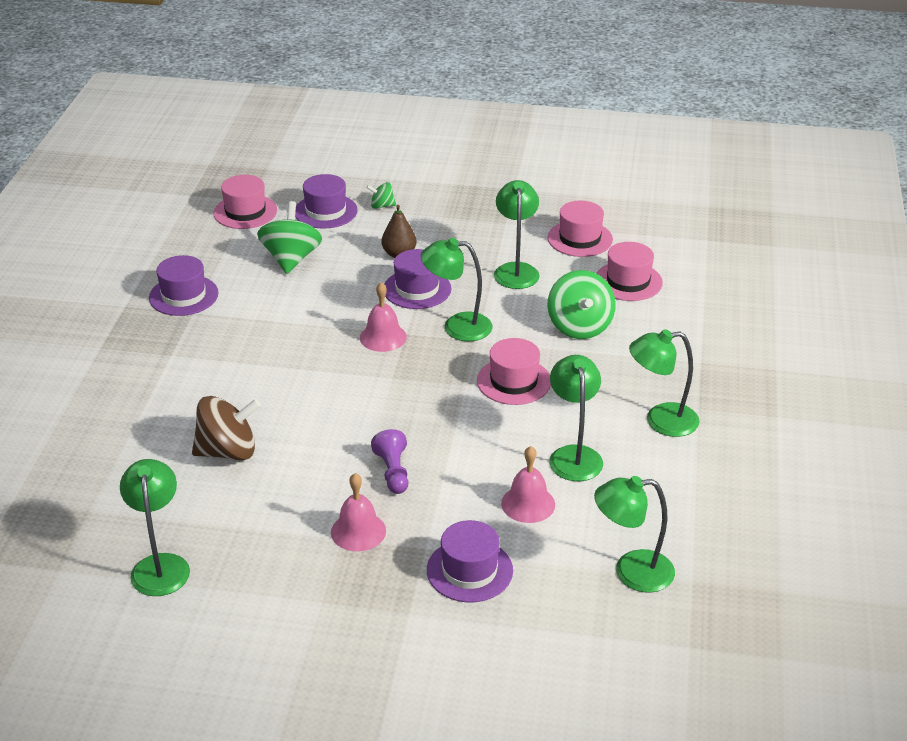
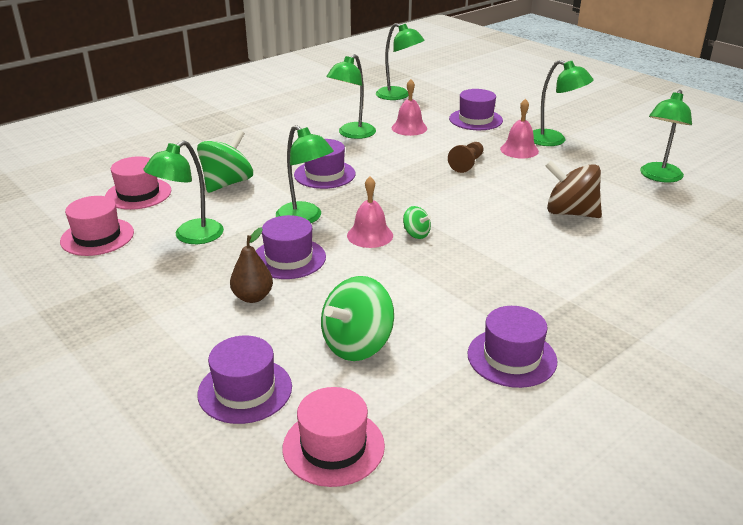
camera: 140 degrees left, 5 degrees down
green spinning top [366,182,396,209] -> green spinning top moved to [403,206,431,239]
purple pawn [371,429,409,494] -> brown pawn [448,142,484,173]
pink hat [477,338,551,405] -> purple hat [294,139,356,189]
green lamp [629,329,699,437] -> green lamp moved to [533,60,594,146]

